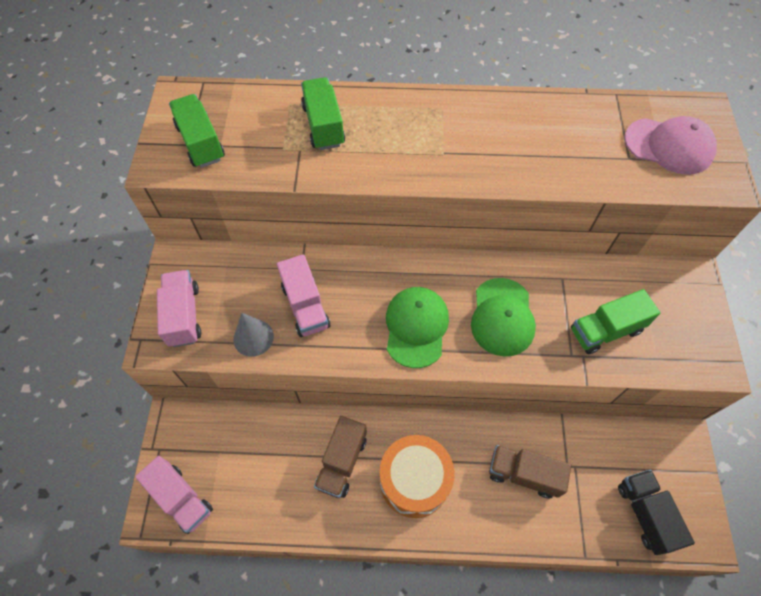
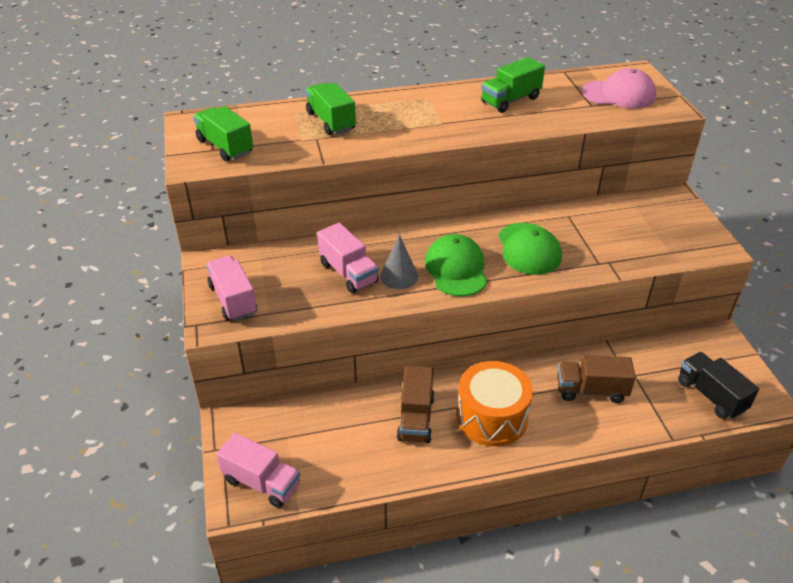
camera: 15 degrees left, 20 degrees down
grey cone [233,313,274,357] -> grey cone moved to [380,234,418,289]
green truck [571,289,660,354] -> green truck moved to [481,57,545,113]

